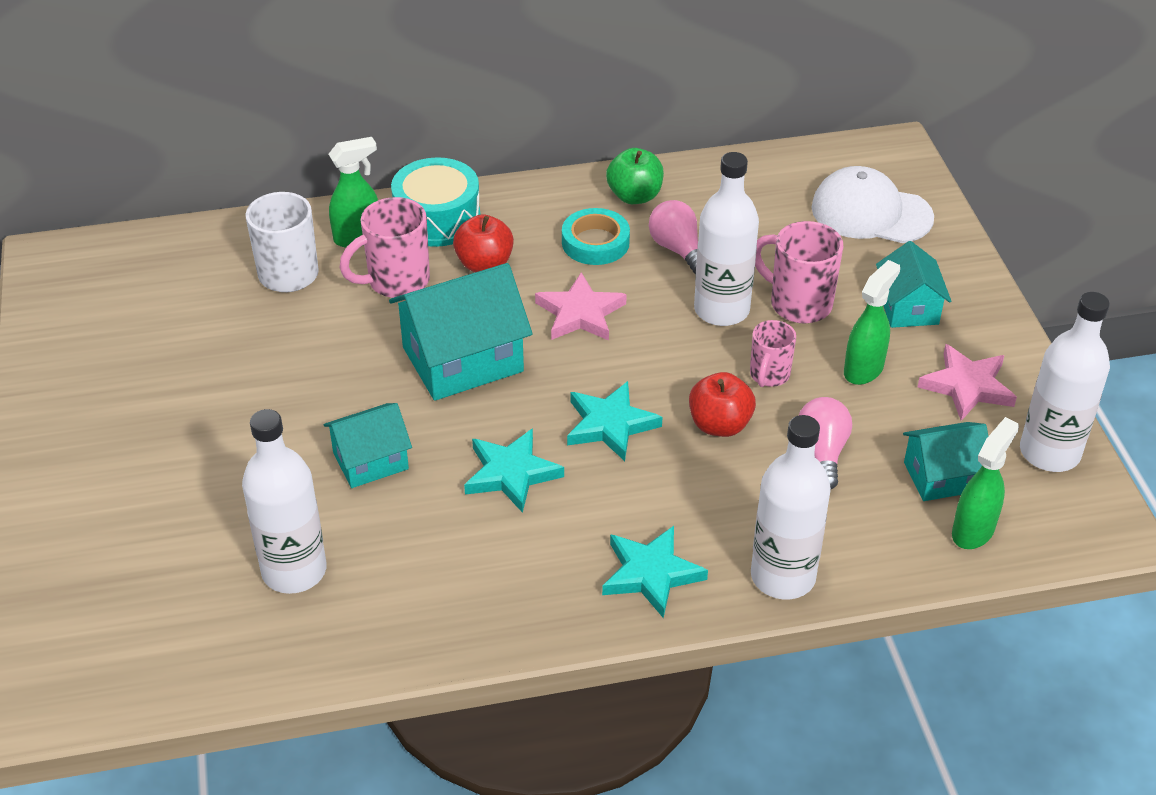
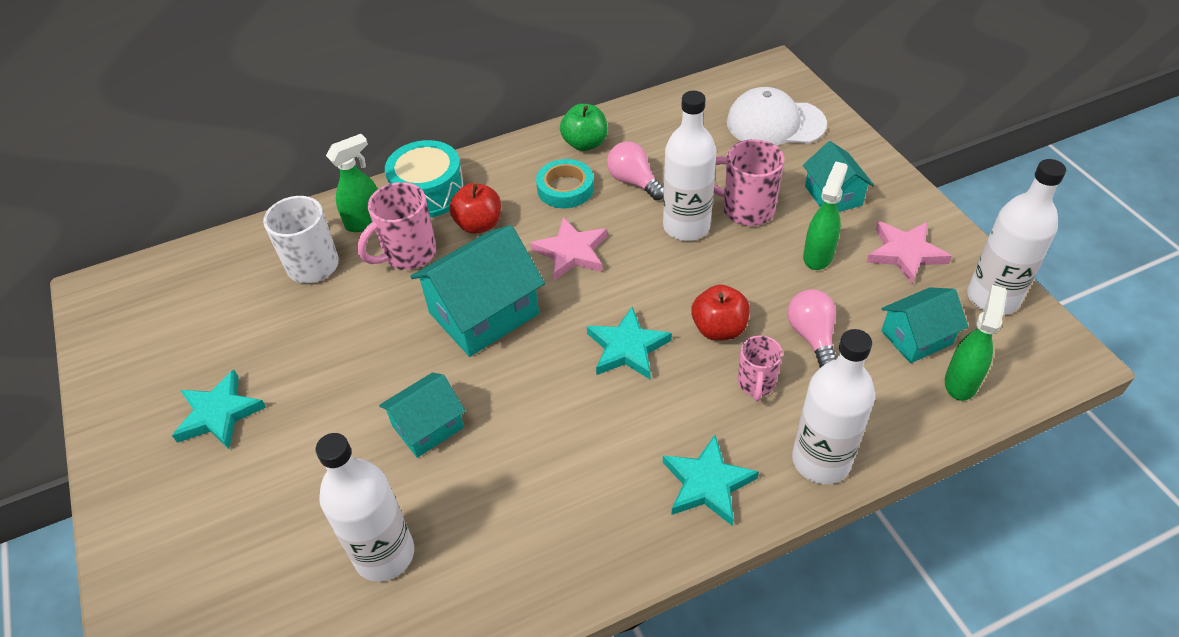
camera: 10 degrees left, 5 degrees up
turquoise star [464,428,564,513] -> turquoise star moved to [172,370,266,449]
pink mug [750,320,796,387] -> pink mug moved to [738,335,783,401]

